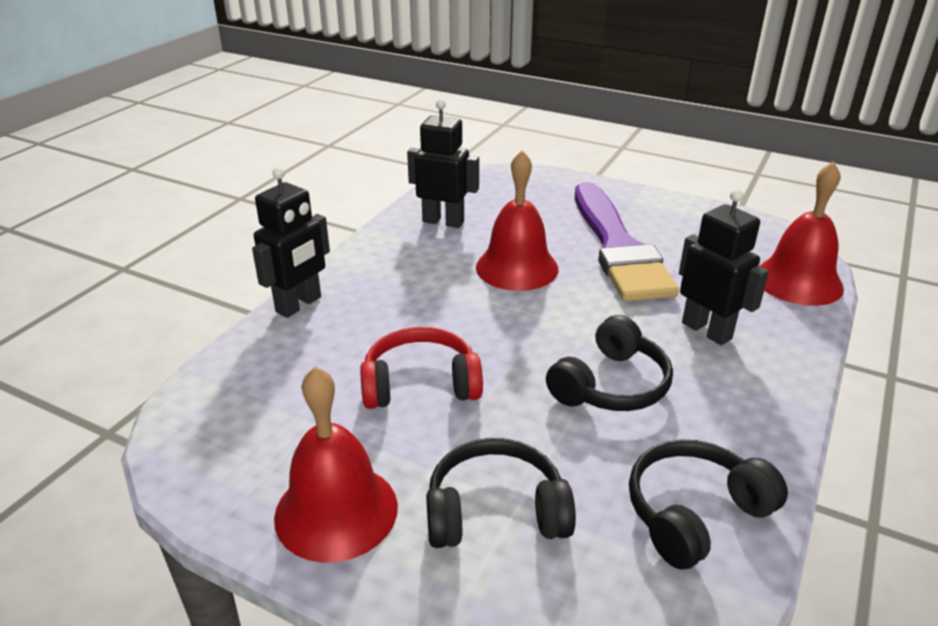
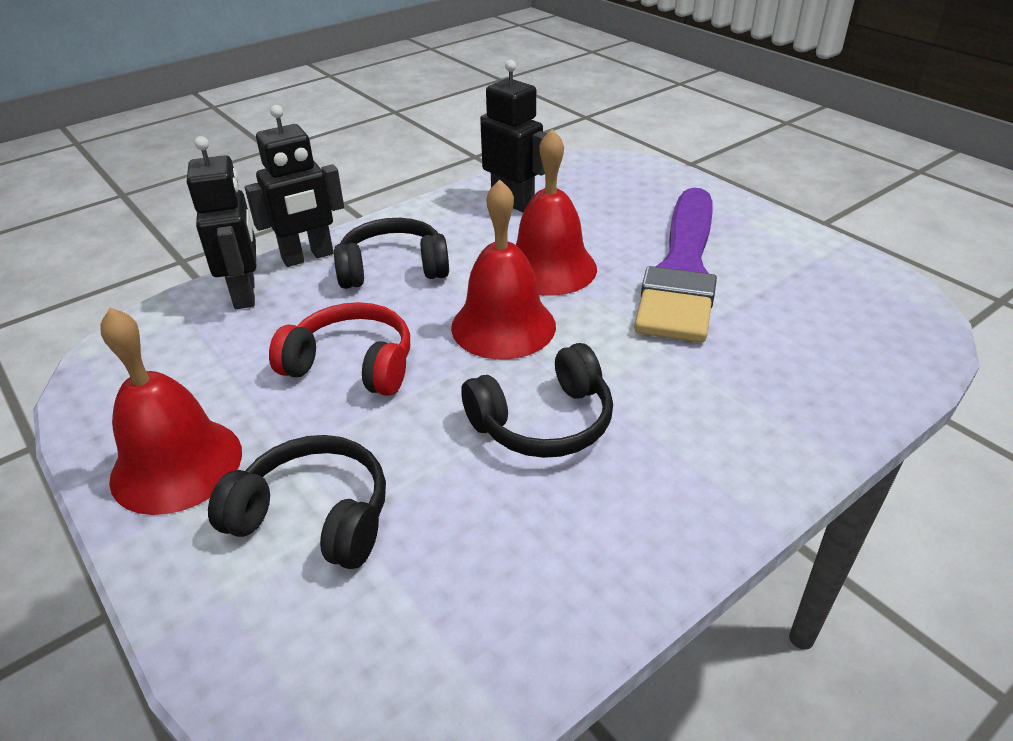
camera: 25 degrees right, 5 degrees up
black headphones [629,439,788,570] -> black headphones moved to [334,218,449,289]
black robot [679,189,769,345] -> black robot moved to [187,136,256,309]
red bell [760,162,844,306] -> red bell moved to [451,179,556,359]

